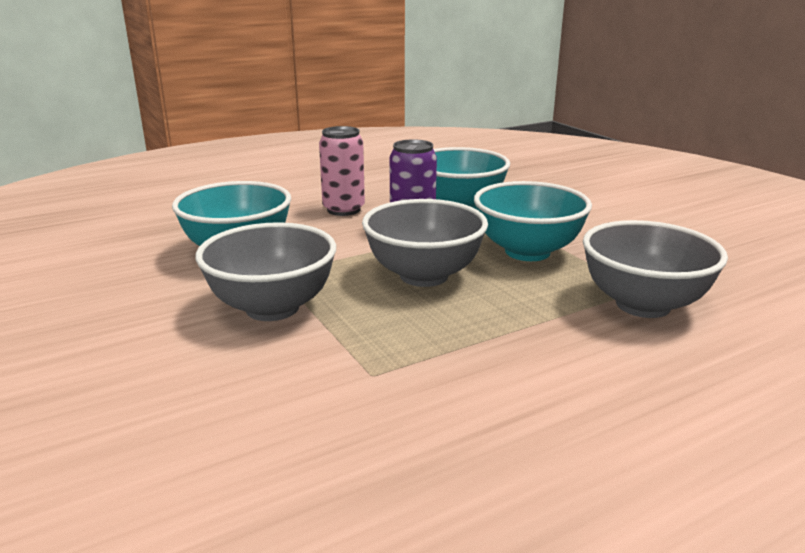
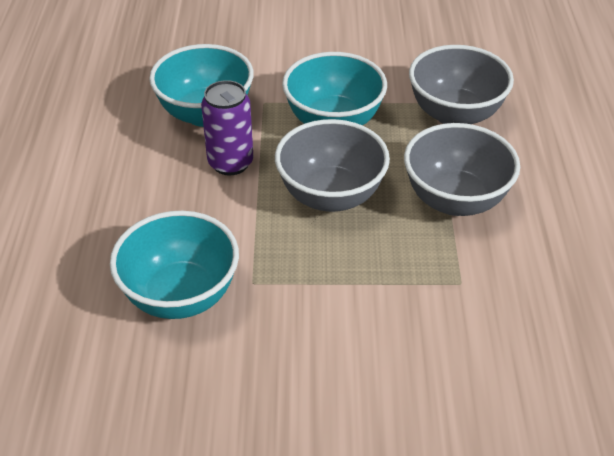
camera: 60 degrees left, 20 degrees up
grey bowl [196,222,336,321] -> grey bowl moved to [404,123,520,216]
pink can [319,126,365,216] -> none

